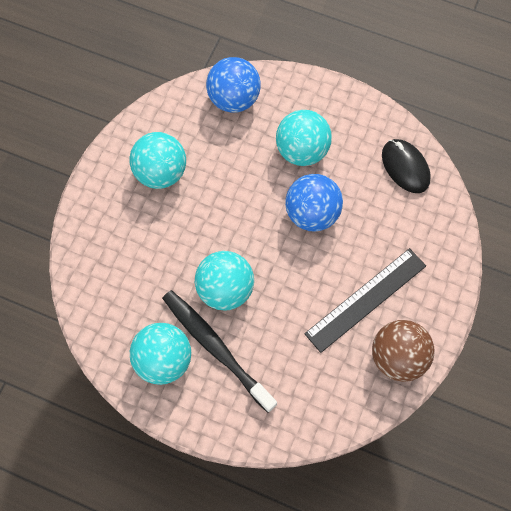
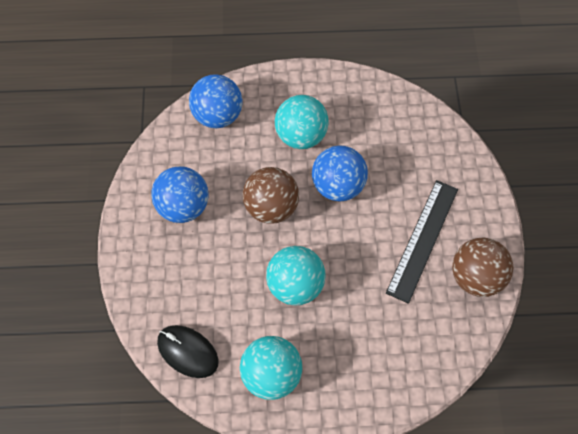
camera: 25 degrees left, 5 degrees down
turquoise ball [129,132,186,189] -> blue ball [151,166,209,223]
black toothbrush [162,290,277,413] -> none
black mouse [382,139,431,193] -> black mouse moved to [157,325,219,378]
none -> brown ball [243,167,299,224]

